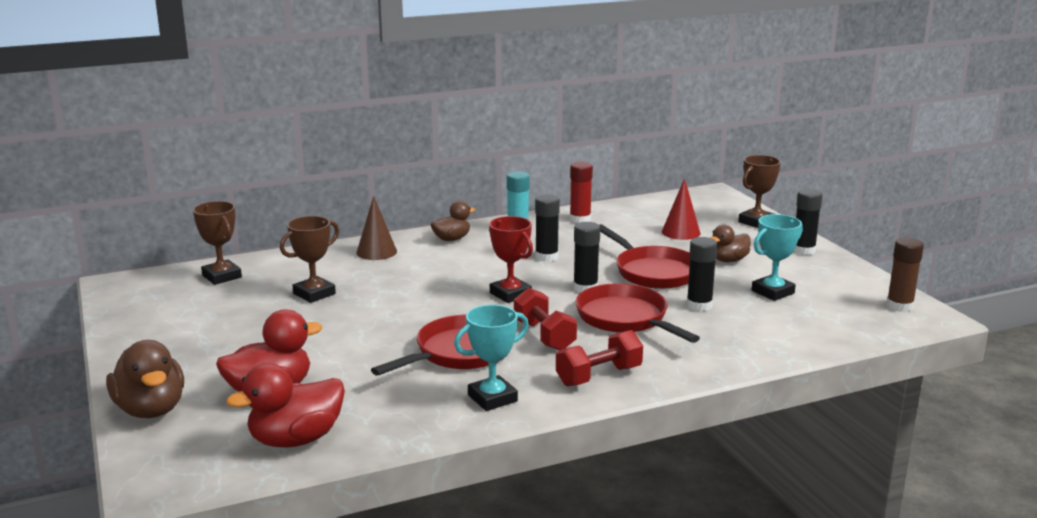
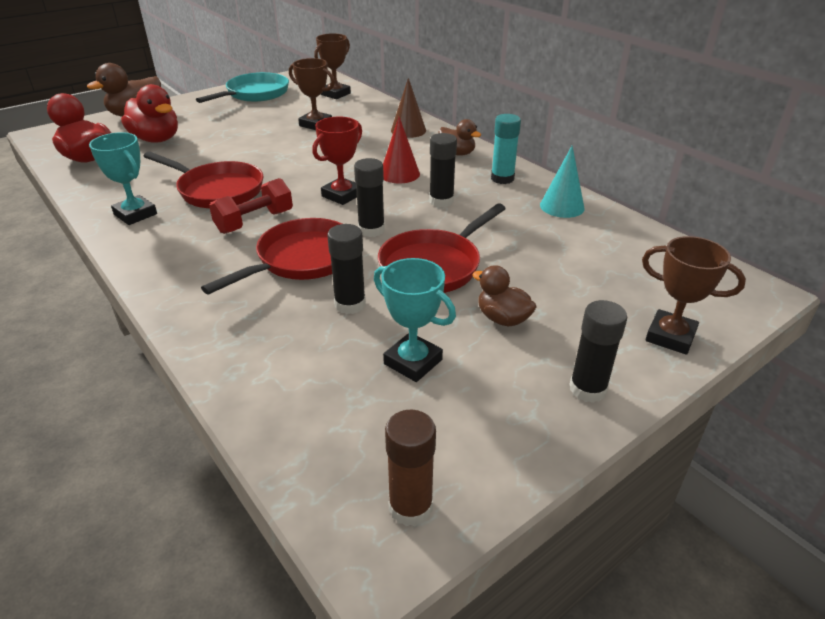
camera: 75 degrees right, 15 degrees up
red dumbbell [556,330,643,386] -> none
red glue stick [570,162,593,223] -> turquoise cone [540,145,584,218]
red cone [662,178,701,240] -> red cone moved to [383,117,420,183]
none -> turquoise pan [196,72,289,103]

